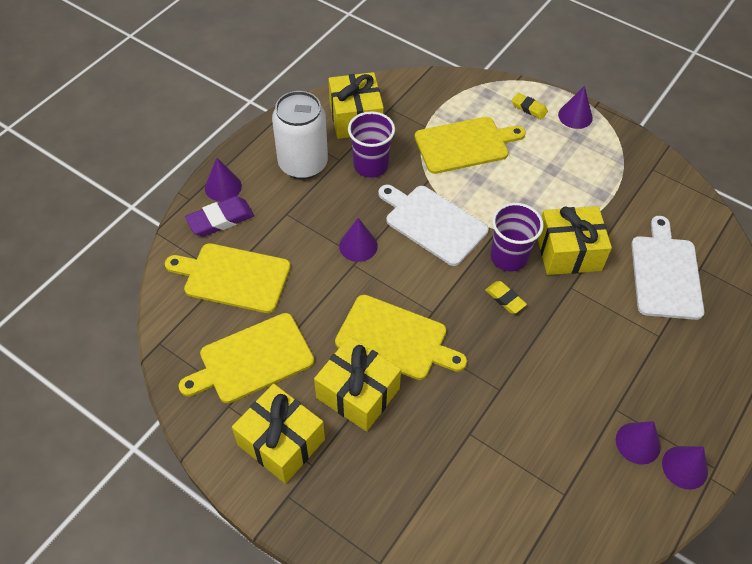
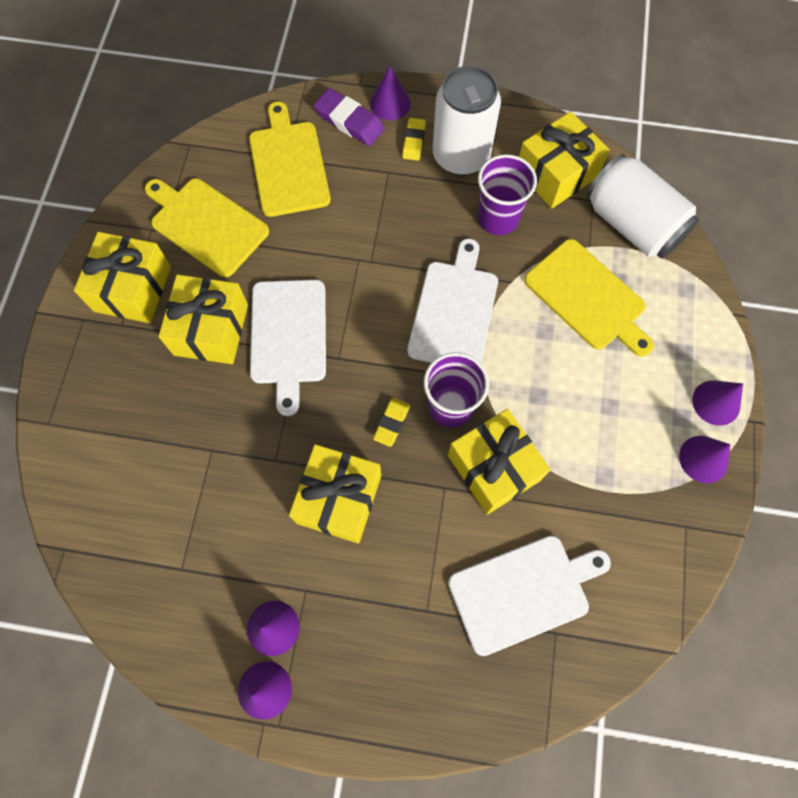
camera: 65 degrees right, 15 degrees up
yellow cutting board [335,295,467,380] -> white cutting board [250,280,326,416]
purple cone [339,218,378,262] -> purple cone moved to [679,436,730,483]
yellow eraser [512,93,548,119] -> yellow eraser moved to [402,118,426,161]
none -> yellow gift [289,444,381,544]
none -> white can [586,154,699,259]

